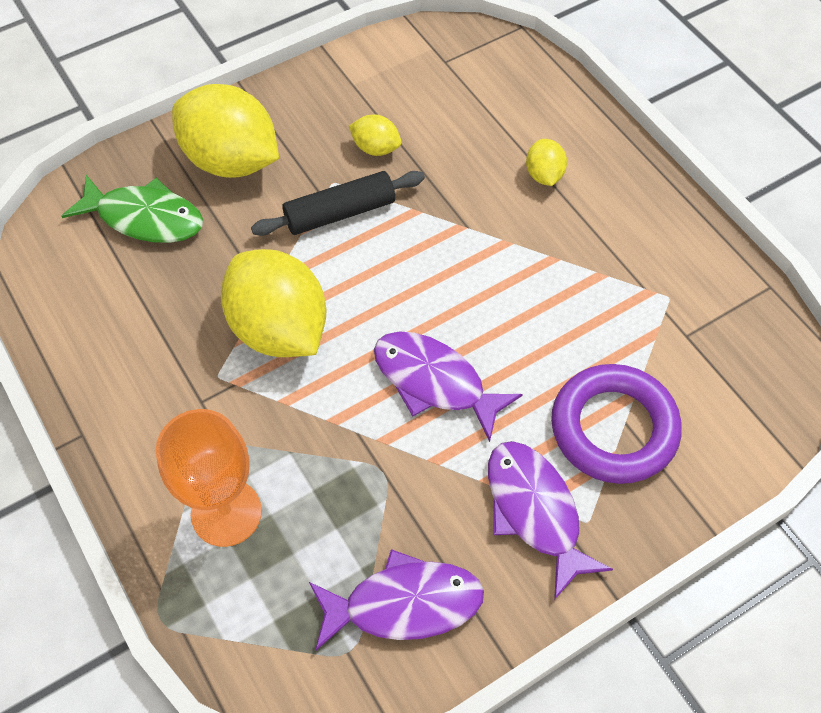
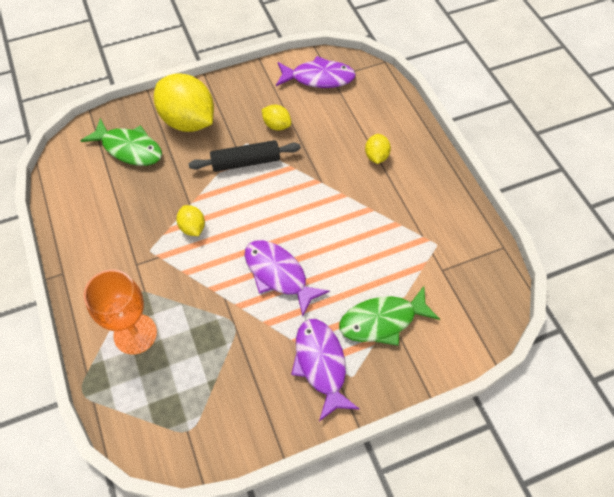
camera: 10 degrees right, 0 degrees up
yellow lemon [221,249,326,357] -> yellow lemon [177,205,205,236], size x0.46
purple fish [309,549,484,650] -> purple fish moved to [276,56,356,88]
purple ring [551,364,682,484] -> green fish [339,286,440,346]

